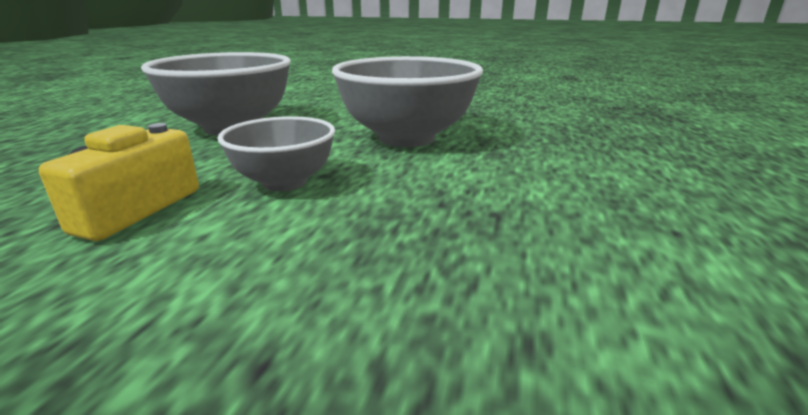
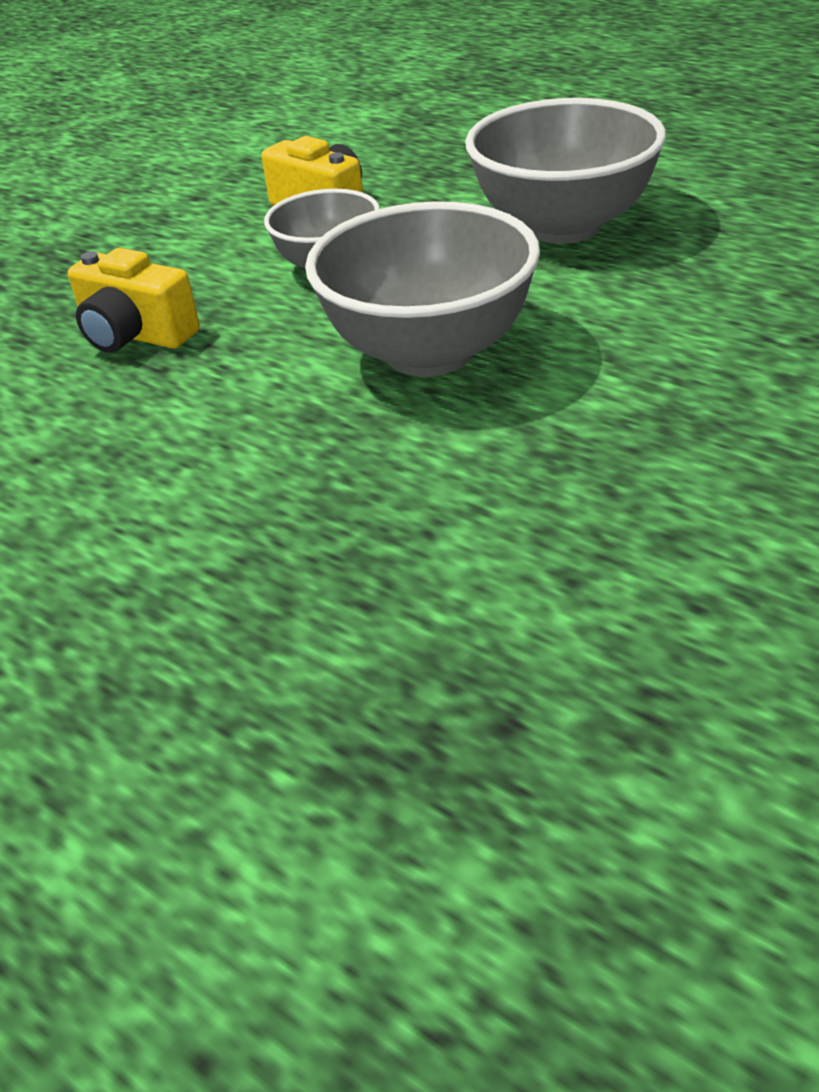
camera: 115 degrees right, 15 degrees up
none -> yellow camera [68,248,200,353]

